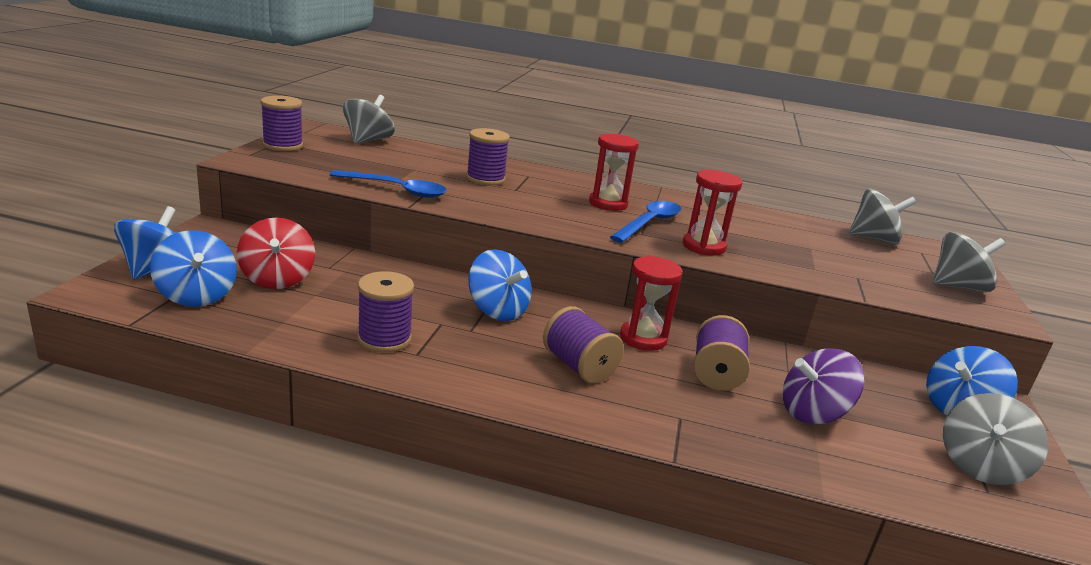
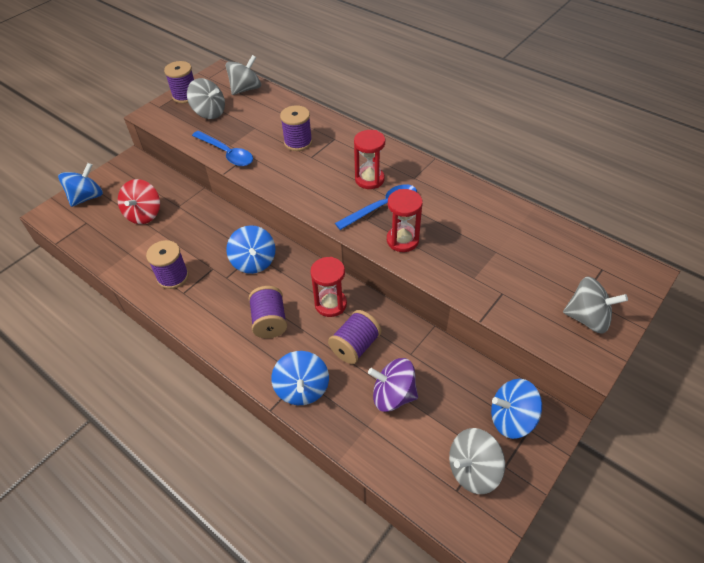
camera: 30 degrees right, 25 degrees up
blue spinning top [150,230,237,307] -> blue spinning top moved to [271,351,329,405]
grey spinning top [849,189,917,244] -> grey spinning top moved to [187,78,225,119]

